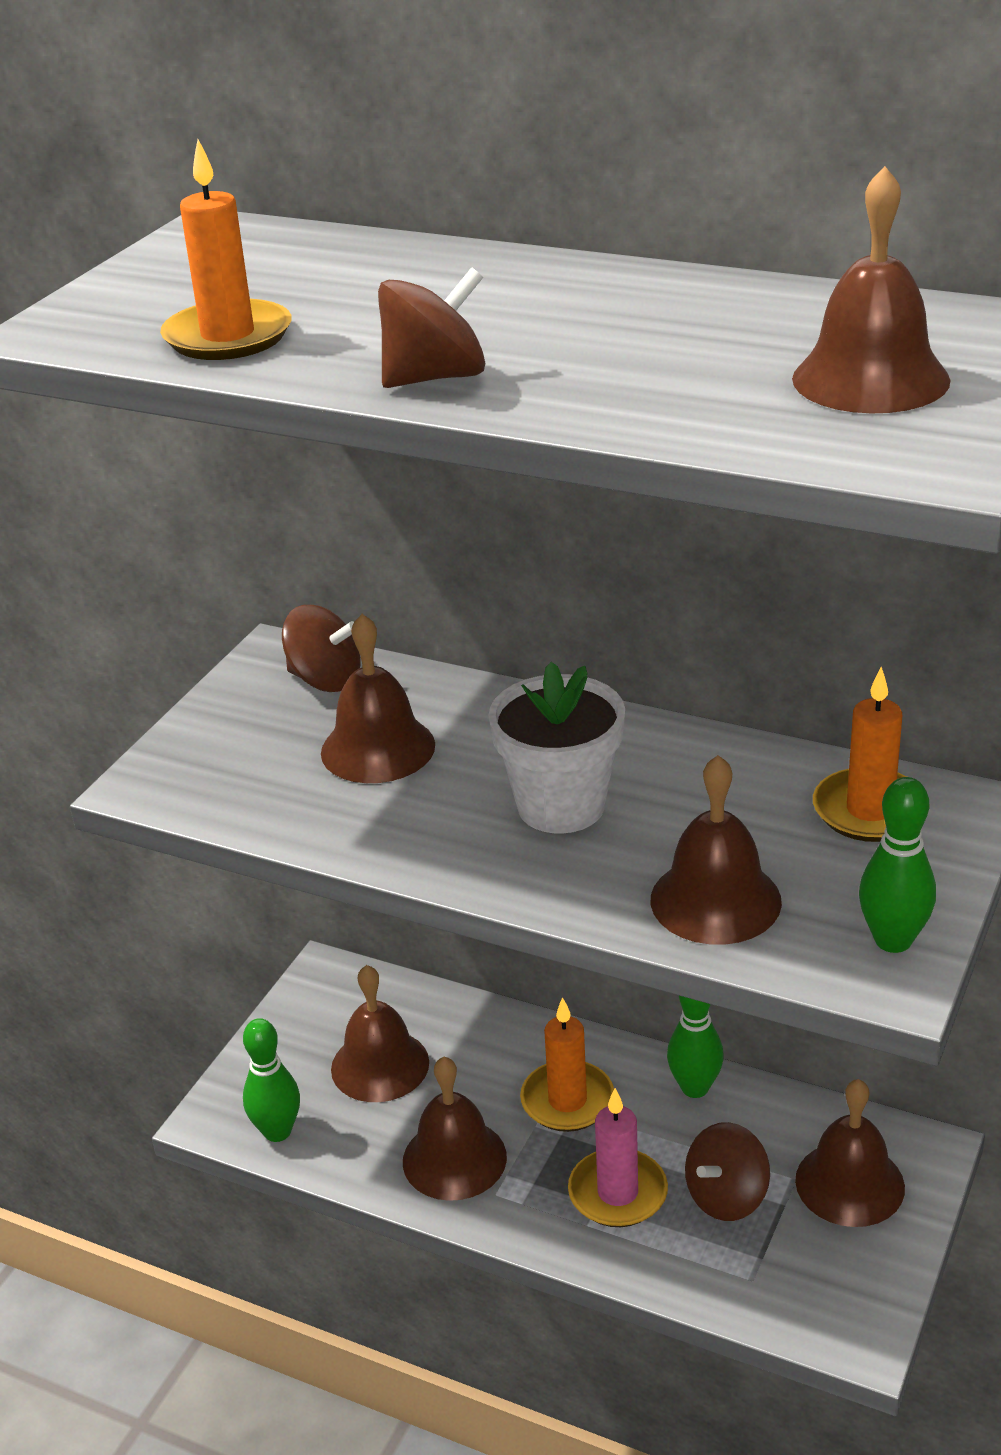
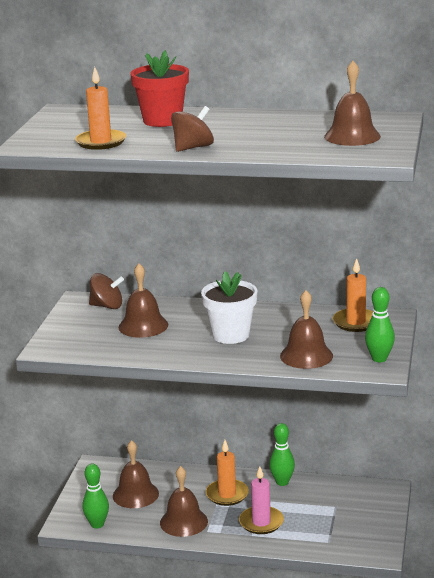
camera: 15 degrees left, 10 degrees down
brown spinning top [685,1122,770,1221] -> none
brown bell [795,1079,905,1227] -> none
none -> red flower pot [130,51,189,127]

